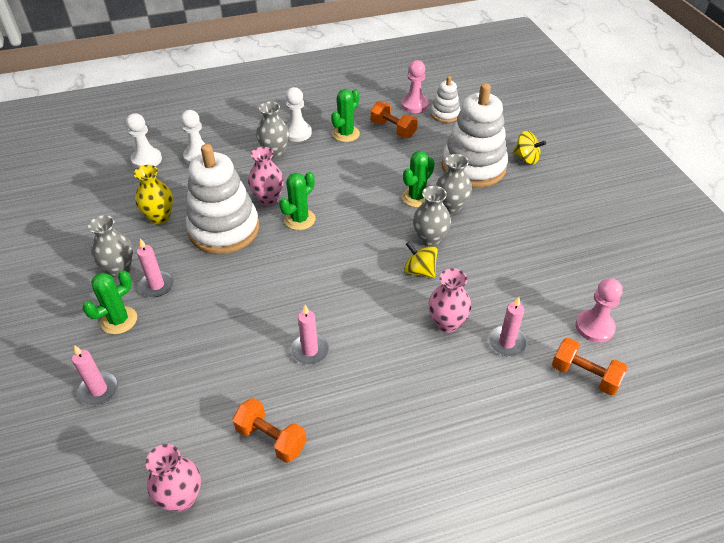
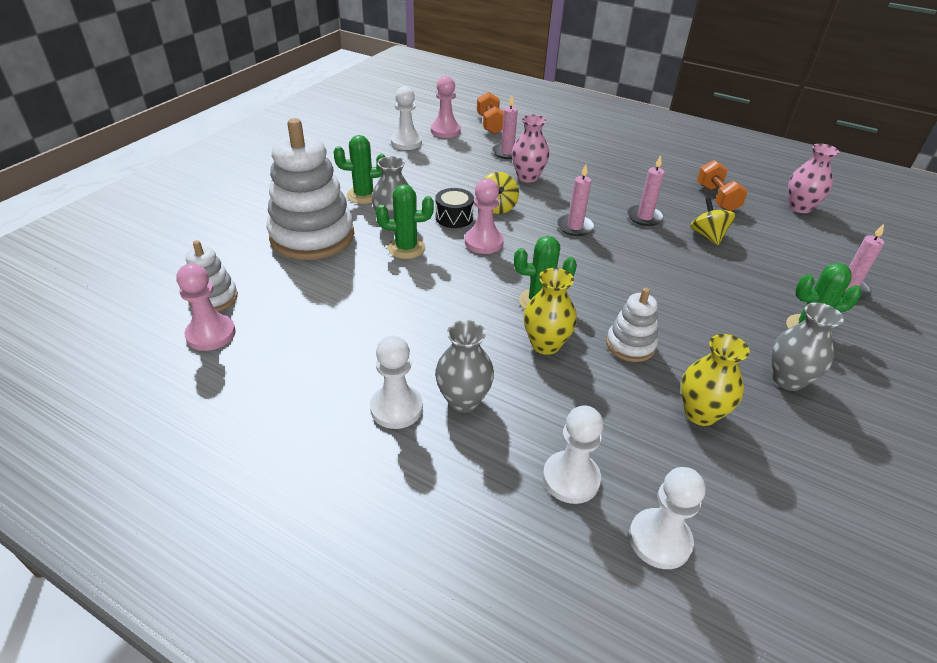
camera: 135 degrees left, 5 degrees down
pink candle [137,238,174,297] -> pink candle moved to [557,164,594,236]
white stacking toy [186,144,259,254] -> white stacking toy [606,288,658,362], size x0.50
pink vase [248,147,284,206] -> yellow vase [523,268,577,355]
green cactus [331,89,360,142] -> green cactus moved to [334,135,385,204]
orange dumbbell [370,101,417,138] -> none
grey vase [413,186,451,247] -> black drum [435,188,474,228]
yellow spinning top [513,131,546,165] -> yellow spinning top moved to [690,198,736,245]
none -> white pawn [391,86,422,150]
none -> pink pawn [465,179,504,254]

